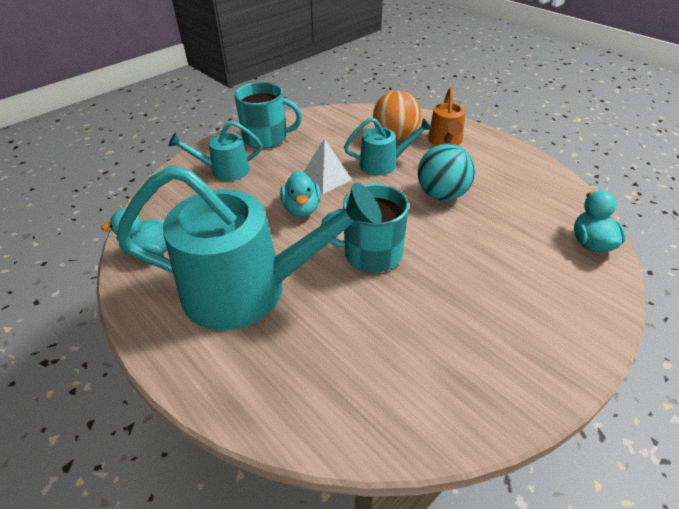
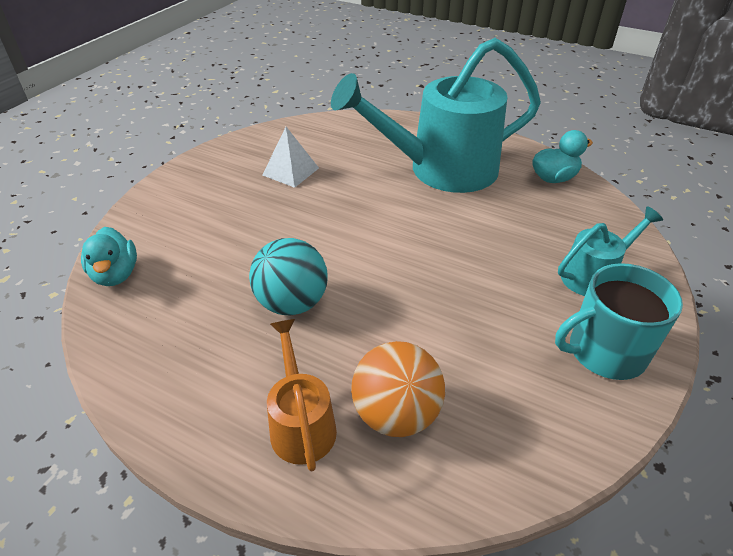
camera: 160 degrees right, 0 degrees up
turquoise duck [280,171,321,217] -> none
white pyramid [304,139,352,194] -> white pyramid moved to [263,127,319,188]
turquoise mug [321,184,409,272] -> none
turquoise watering can [344,117,432,176] -> none

